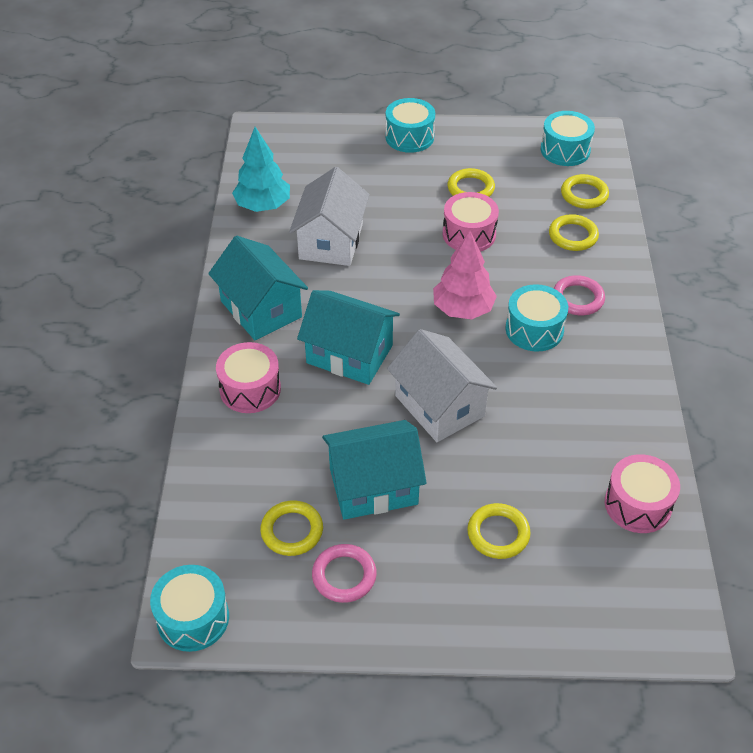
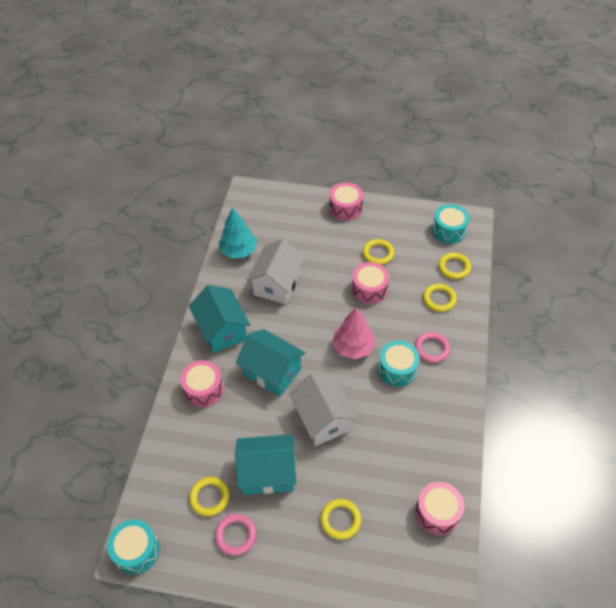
camera: 10 degrees right, 5 degrees up
turquoise drum [385,98,435,153] -> pink drum [329,183,363,221]

